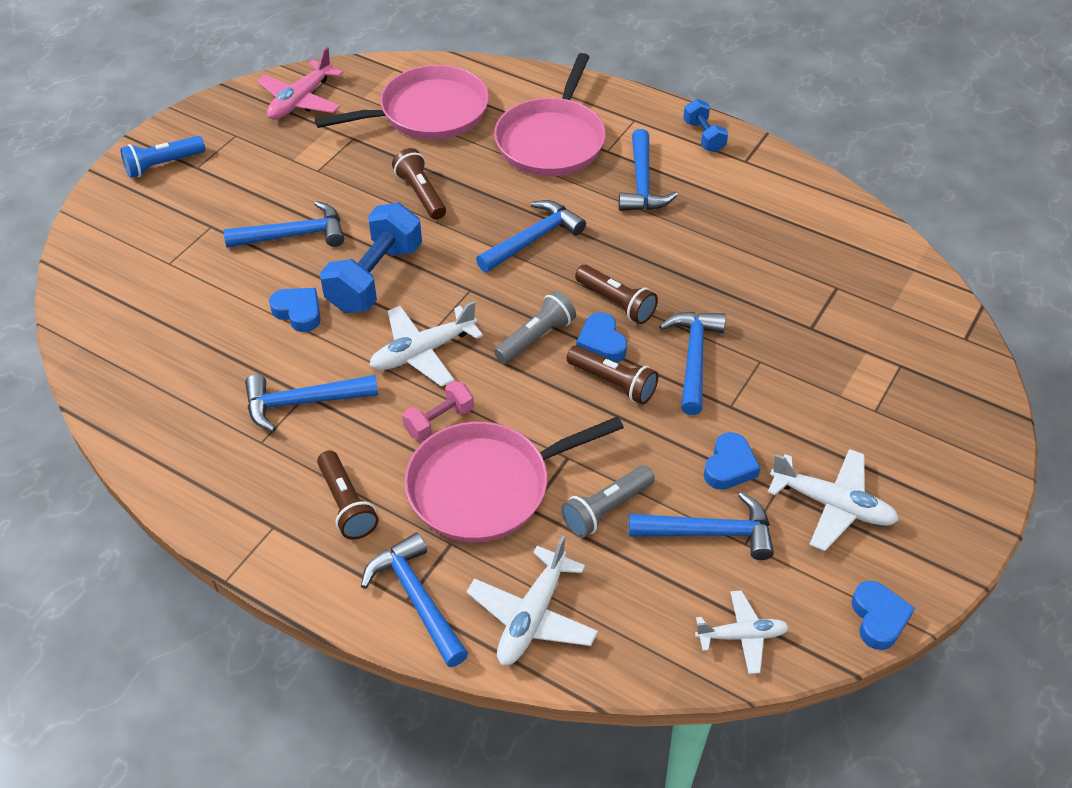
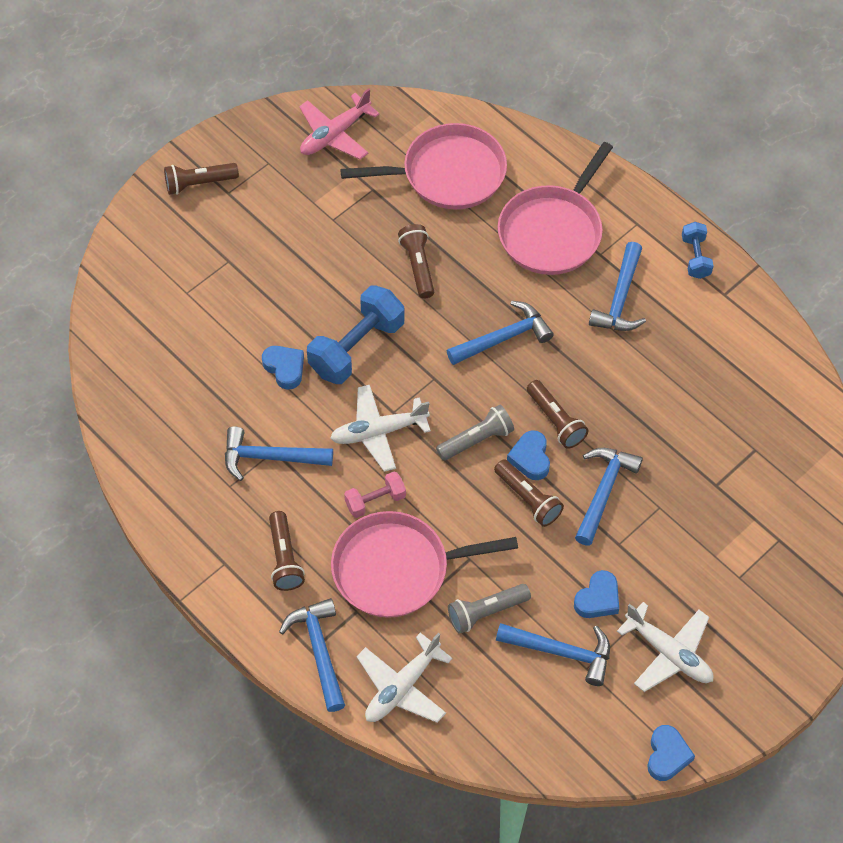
camera: 15 degrees right, 10 degrees up
blue flashlight [120,136,205,178] -> brown flashlight [164,163,239,195]
blue hammer [223,201,344,248] -> none
white plane [695,590,789,674] -> none

